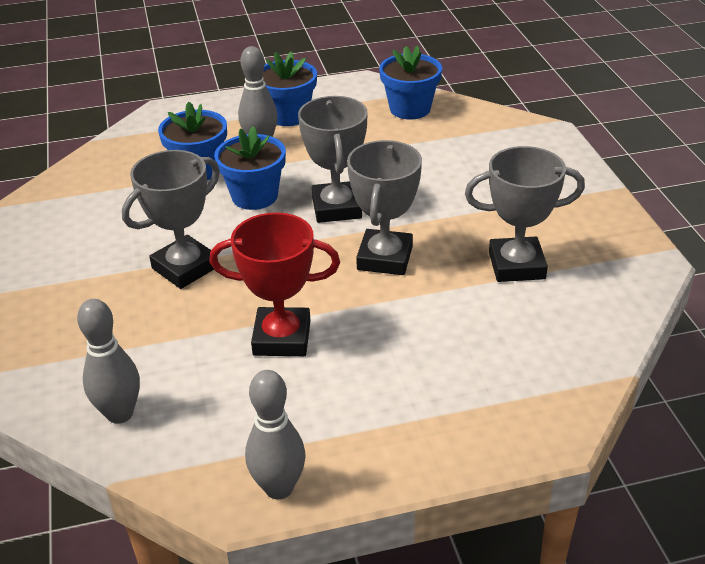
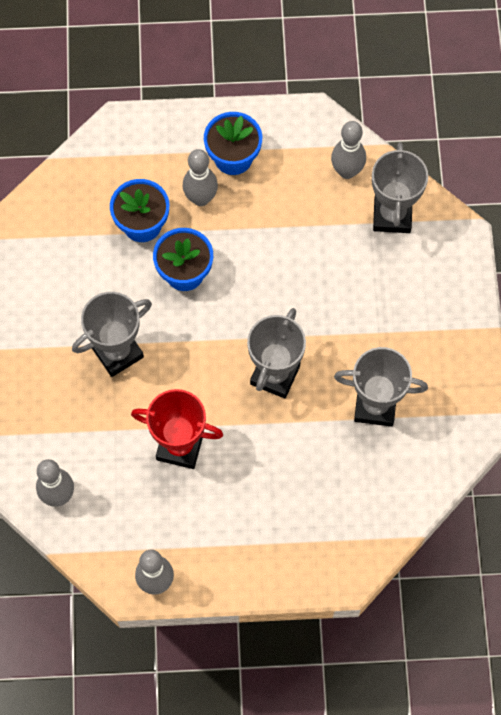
camera: 10 degrees right, 30 degrees up
grey trophy [298,96,368,223] -> grey trophy moved to [372,142,428,233]
blue flower pot [379,46,442,119] -> grey bowling pin [331,121,366,179]

